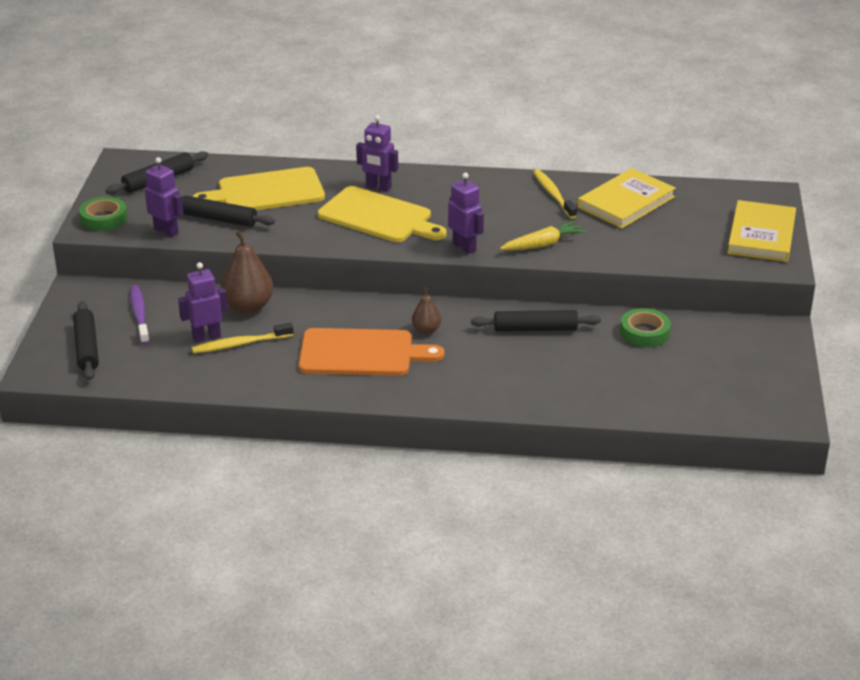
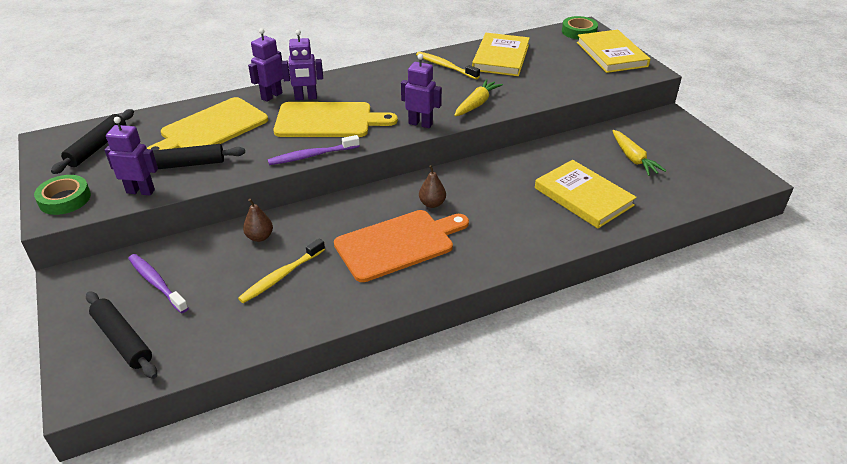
camera: 30 degrees left, 5 degrees up
purple robot [178,262,228,343] -> purple robot moved to [248,28,283,102]
brown pear [221,230,273,314] -> brown pear [243,199,273,242], size x0.56
black rolling pin [471,310,601,332] -> none
green tape [620,308,671,347] -> green tape moved to [562,16,598,40]
none -> purple toothbrush [268,135,360,165]
none -> yellow book [535,160,637,229]
none -> yellow carrot [612,130,666,176]

